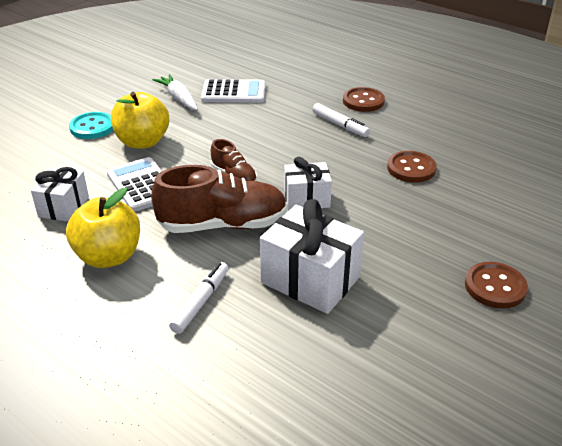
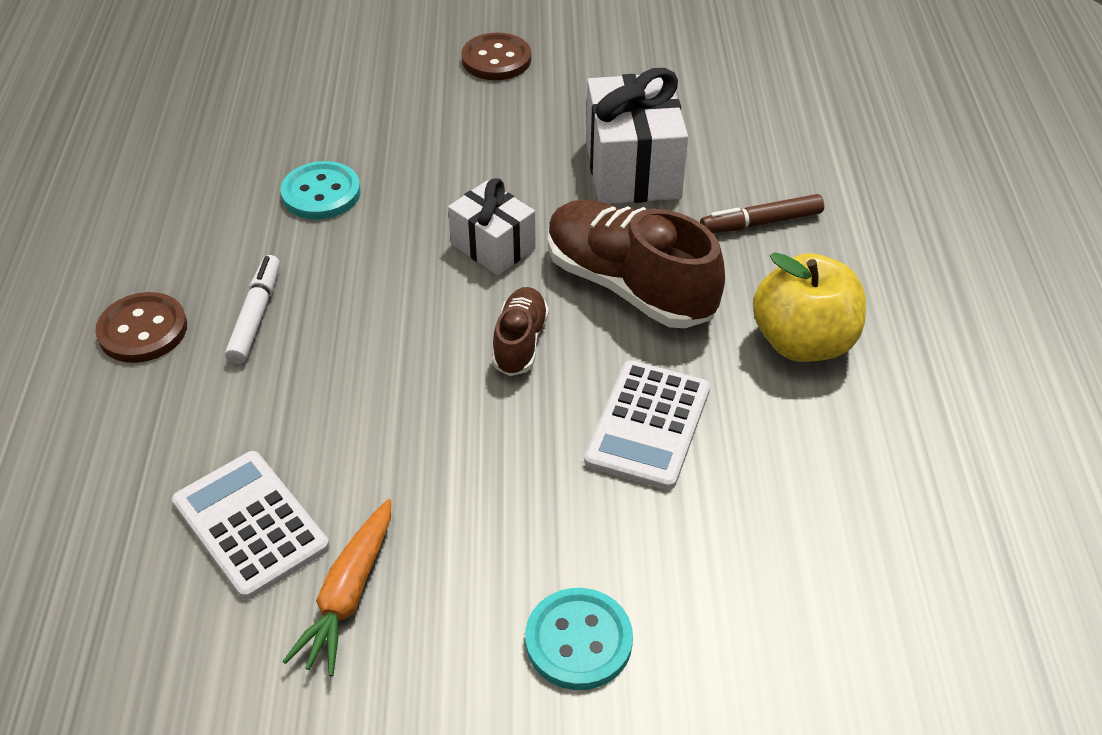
camera: 130 degrees left, 10 degrees up
white gift [31,167,89,222] -> none
yellow apple [111,92,169,149] -> none
white carrot [152,74,198,110] -> orange carrot [283,499,391,676]
white marker [169,262,228,334] -> brown marker [700,194,824,233]
brown button [387,151,437,183] -> turquoise button [280,161,361,220]

